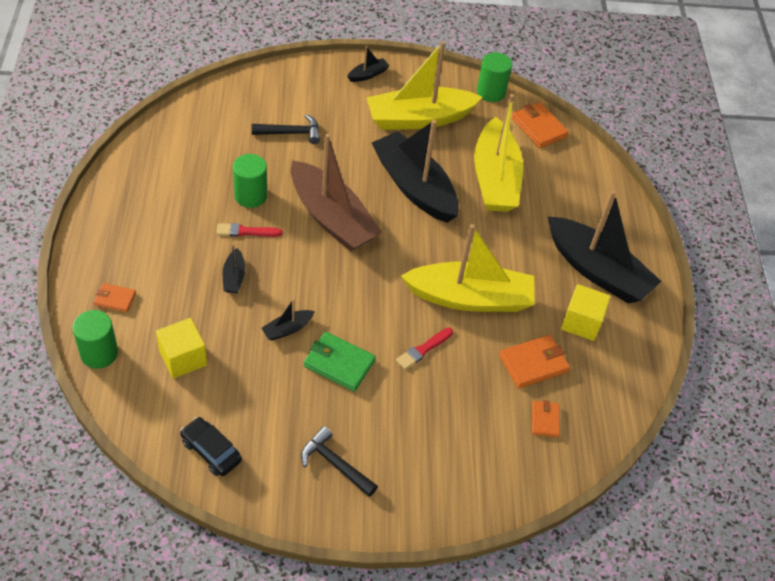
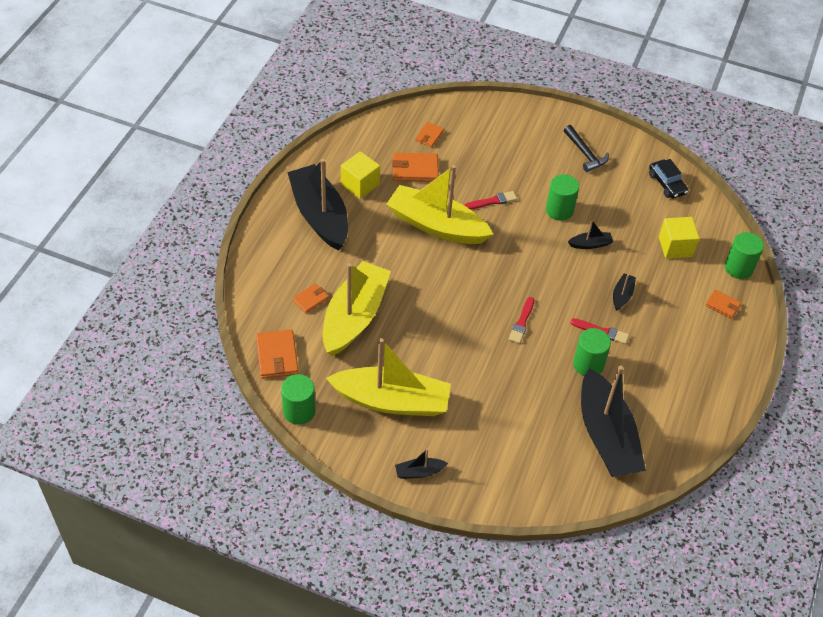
camera: 155 degrees left, 0 degrees up
black hammer [252,114,320,144] -> none
brown boat [291,134,382,251] -> red brush [508,297,534,344]
green wallet [304,331,376,392] -> green cylinder [546,174,579,221]
black boat [372,120,459,223] -> black boat moved to [581,366,646,477]
none -> orange wallet [293,283,329,313]

